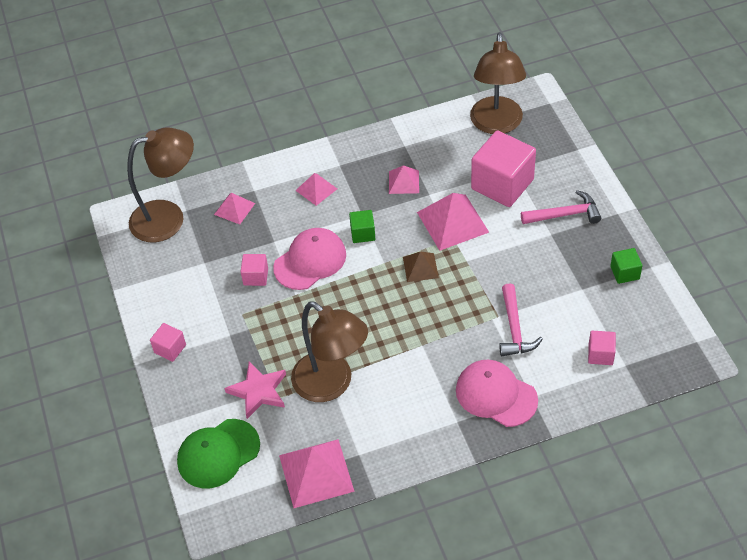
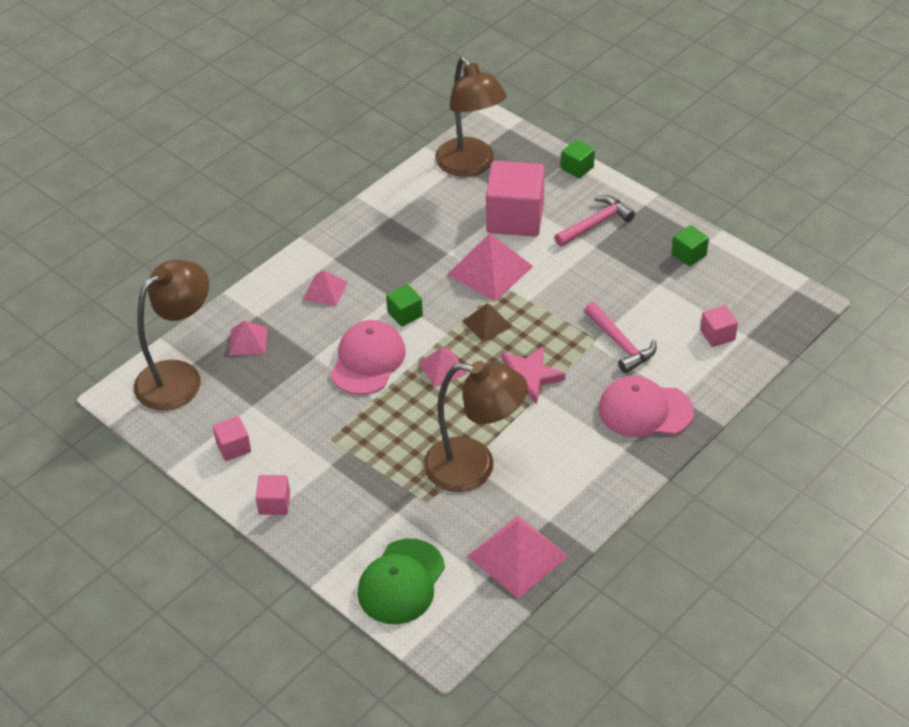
camera: 30 degrees left, 5 degrees down
pink star [224,361,286,419] -> pink star moved to [502,347,566,404]
pink cube [240,254,268,286] -> pink cube moved to [213,416,251,461]
pink pyramid [389,166,419,194] -> pink pyramid moved to [418,348,468,387]
none -> green cube [561,139,595,179]

